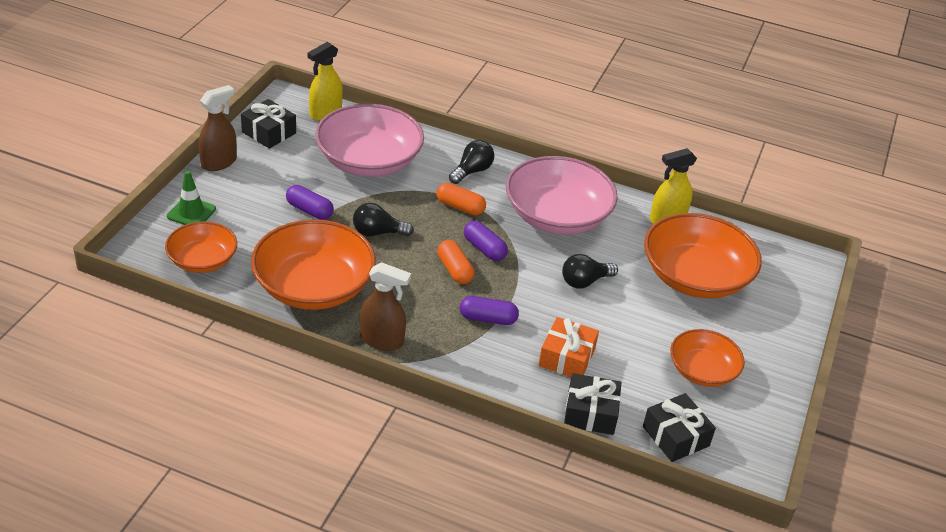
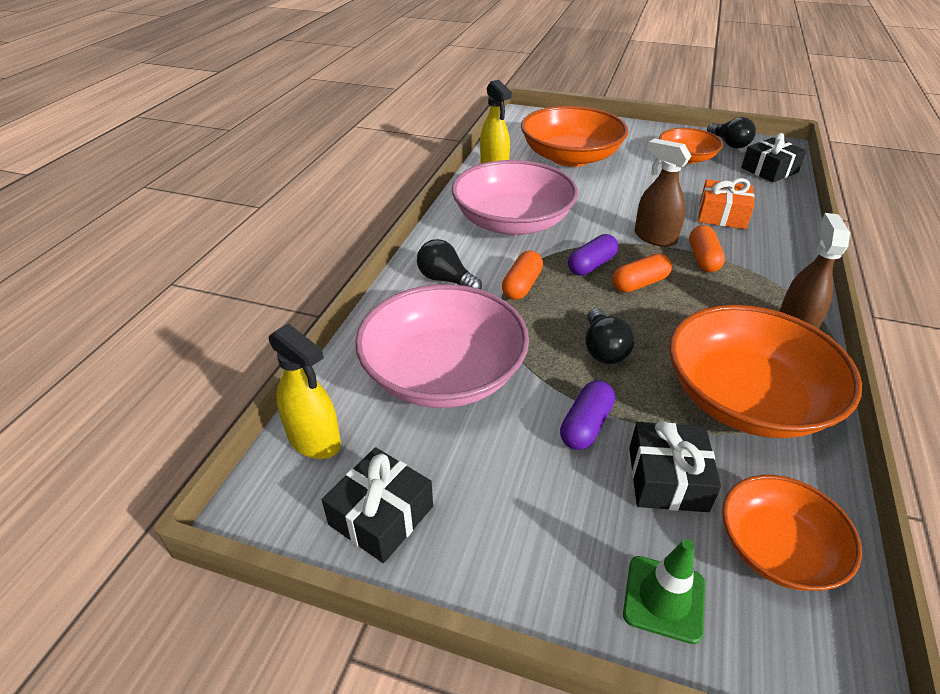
camera: 90 degrees left, 0 degrees up
brown spray bottle [198,85,237,171] -> brown spray bottle moved to [635,138,691,247]
purple capsule [460,296,519,325] -> orange capsule [689,225,725,272]
black light bulb [562,254,618,289] -> black light bulb moved to [707,117,756,148]
black gift [564,373,621,435] -> black gift moved to [629,421,721,512]

